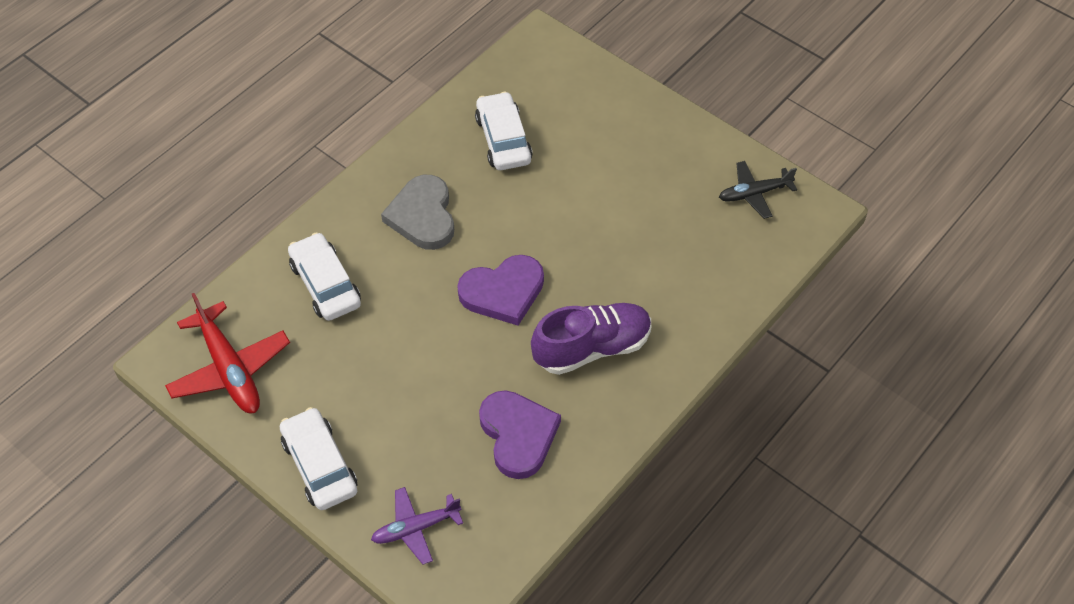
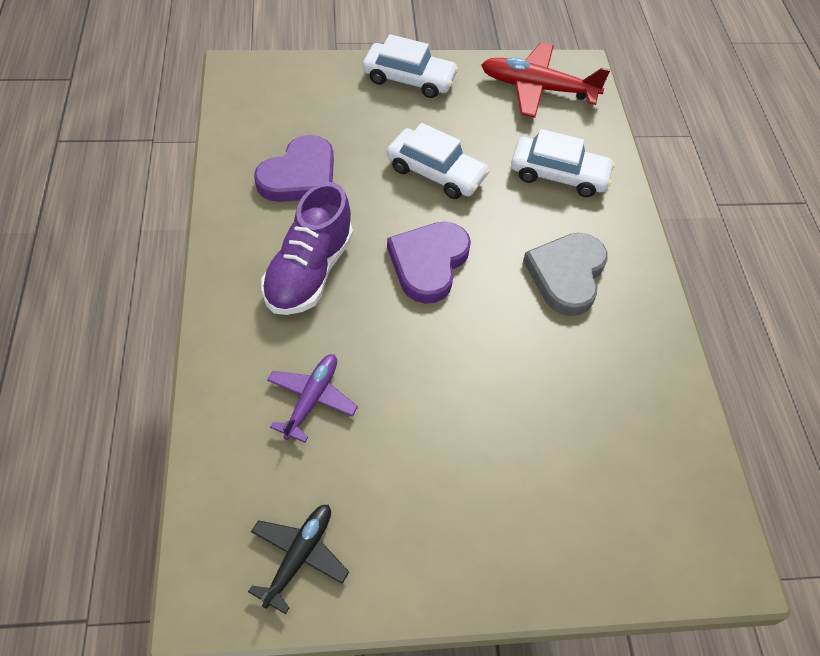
camera: 130 degrees right, 0 degrees up
purple plane [371,487,463,564] -> purple plane moved to [267,354,358,443]
grey heart [381,175,454,250] -> grey heart turned 105 degrees counterclockwise [523,233,608,316]
white car [475,92,533,170] -> white car moved to [387,123,490,199]
purple heart [479,390,561,479] -> purple heart turned 75 degrees counterclockwise [254,135,334,202]

